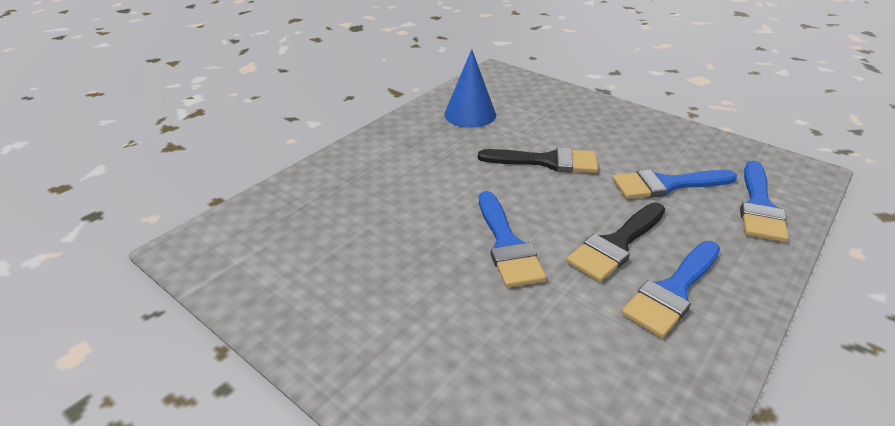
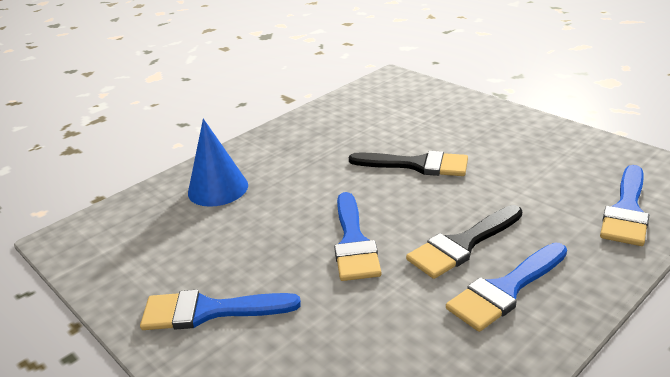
camera: 10 degrees right, 5 degrees down
blue cone [444,49,496,128] -> blue cone moved to [188,119,248,207]
blue brush [612,169,737,199] -> blue brush moved to [140,290,301,330]

